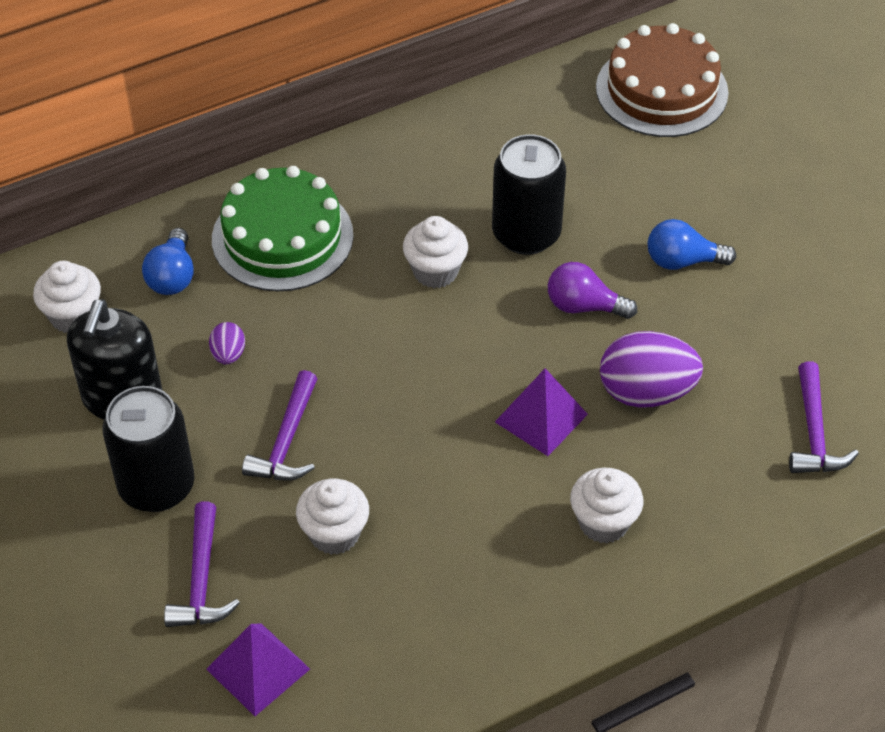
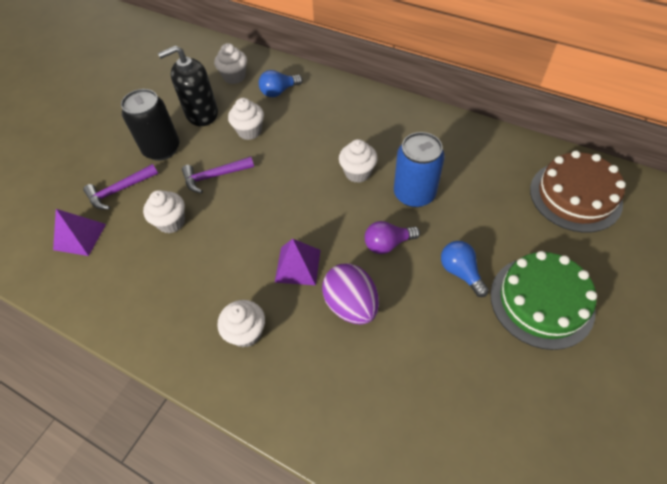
camera: 60 degrees right, 5 degrees up
purple egg [209,322,245,365] -> white cupcake [228,98,264,140]
green cake [212,166,354,291] -> green cake moved to [490,251,597,350]
black can [492,134,566,255] -> blue can [394,132,445,207]
purple light bulb [548,262,637,319] -> purple light bulb turned 90 degrees counterclockwise [365,221,420,254]
purple hammer [789,361,859,473] -> none

